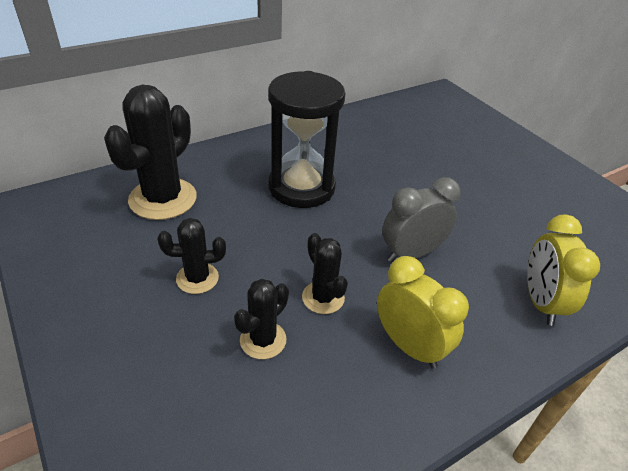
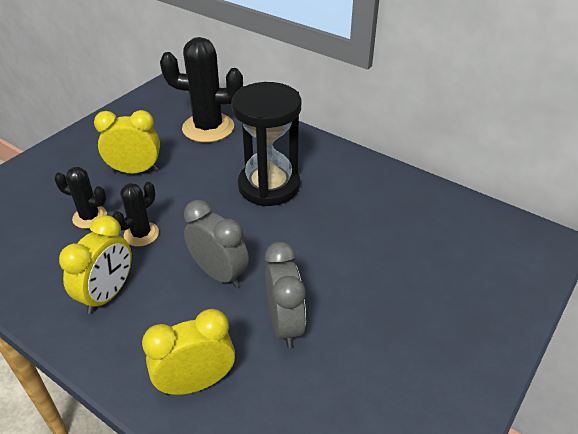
camera: 70 degrees right, 0 degrees up
black cactus [157,218,226,294] -> yellow clock [94,110,160,173]
none -> grey clock [265,242,306,348]

